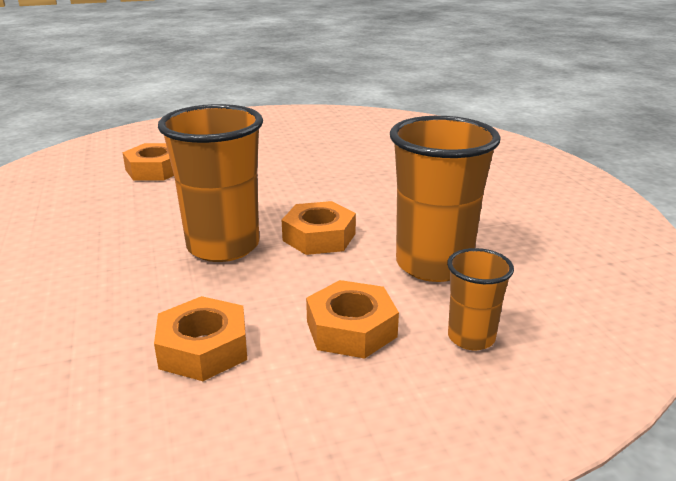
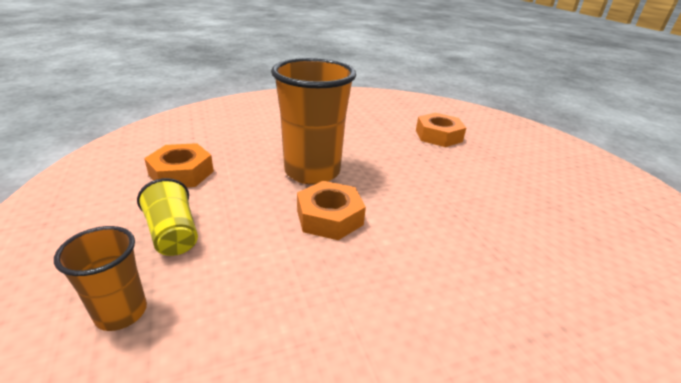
camera: 85 degrees right, 5 degrees up
orange nut [306,280,399,359] -> yellow cup [137,178,198,256]
orange cup [390,116,501,282] -> none

